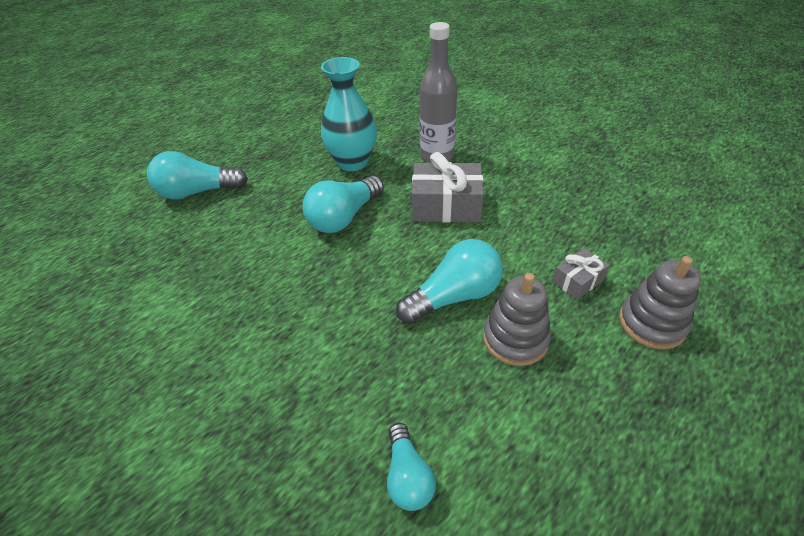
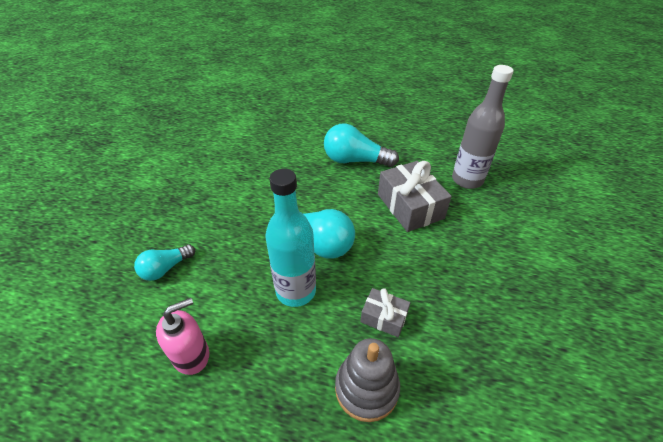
camera: 60 degrees right, 0 degrees up
turquoise light bulb [147,151,248,200] -> none
turquoise vase [321,57,377,171] -> none
grey stacking toy [483,273,551,366] -> turquoise bottle [265,169,316,307]
none -> pink soap dispenser [156,298,209,375]

